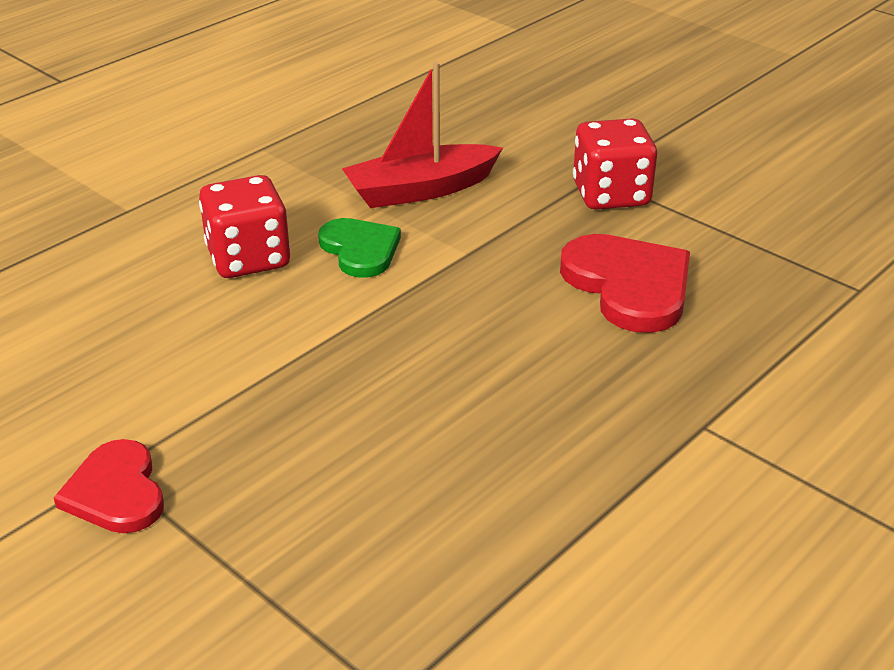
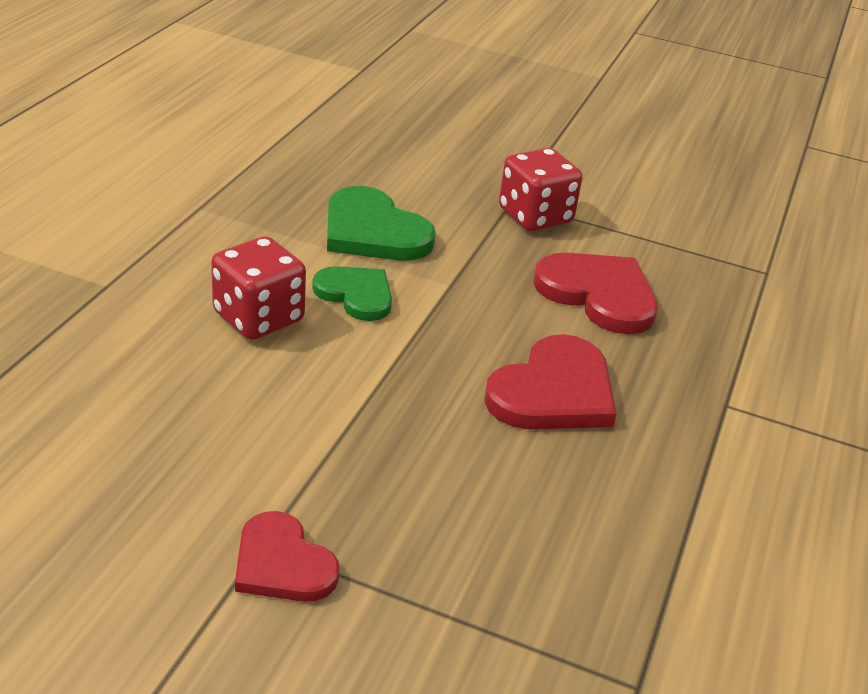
camera: 25 degrees left, 0 degrees up
red boat [342,62,503,208] -> green heart [327,186,436,261]
none -> red heart [484,334,617,429]

